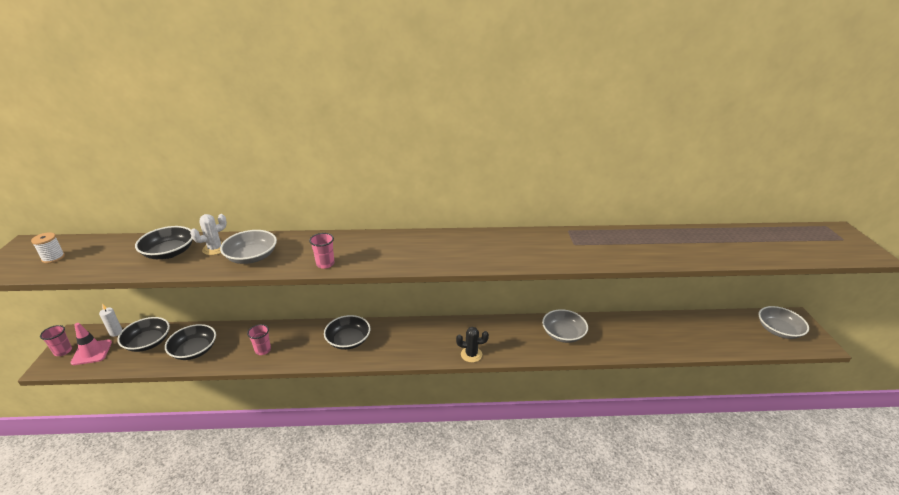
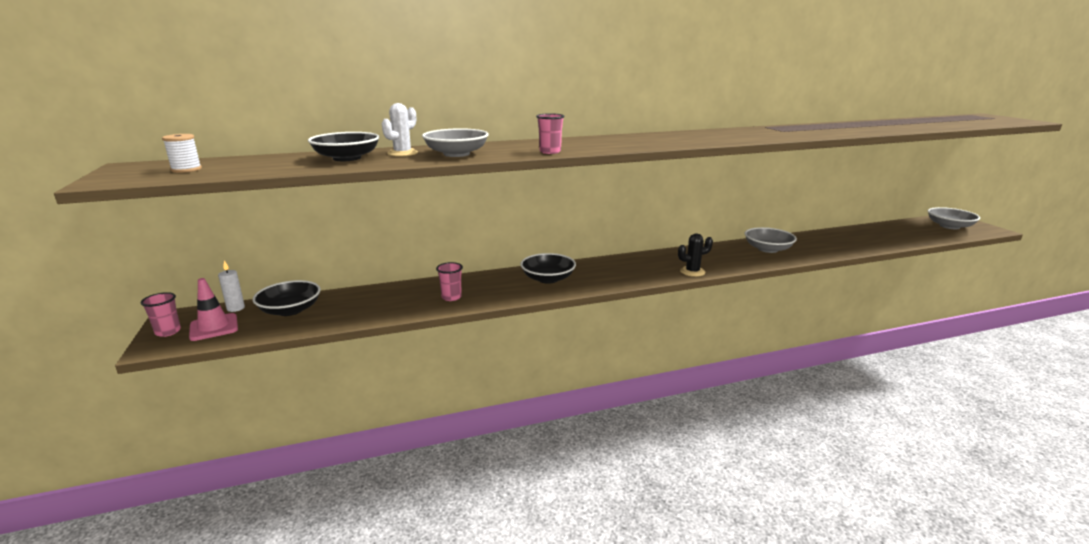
camera: 15 degrees left, 10 degrees down
black bowl [165,324,216,360] -> none

